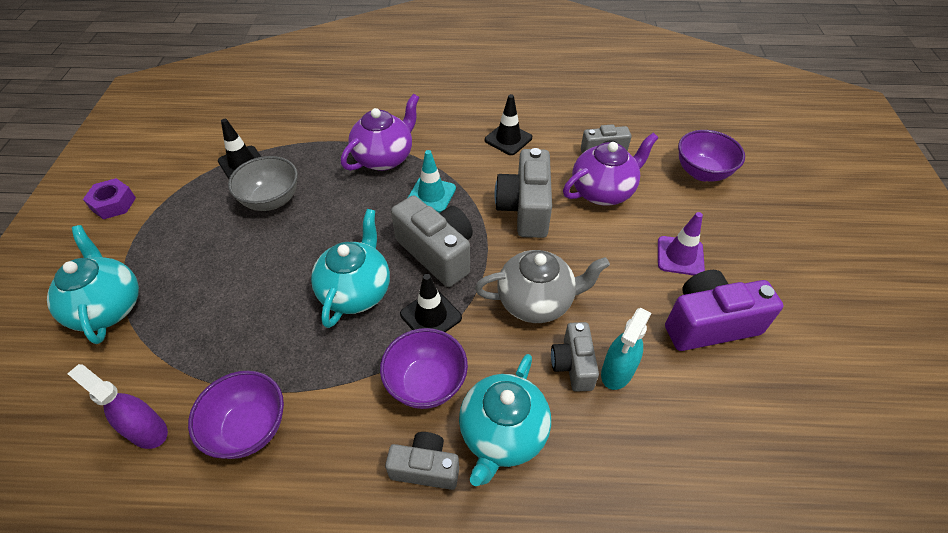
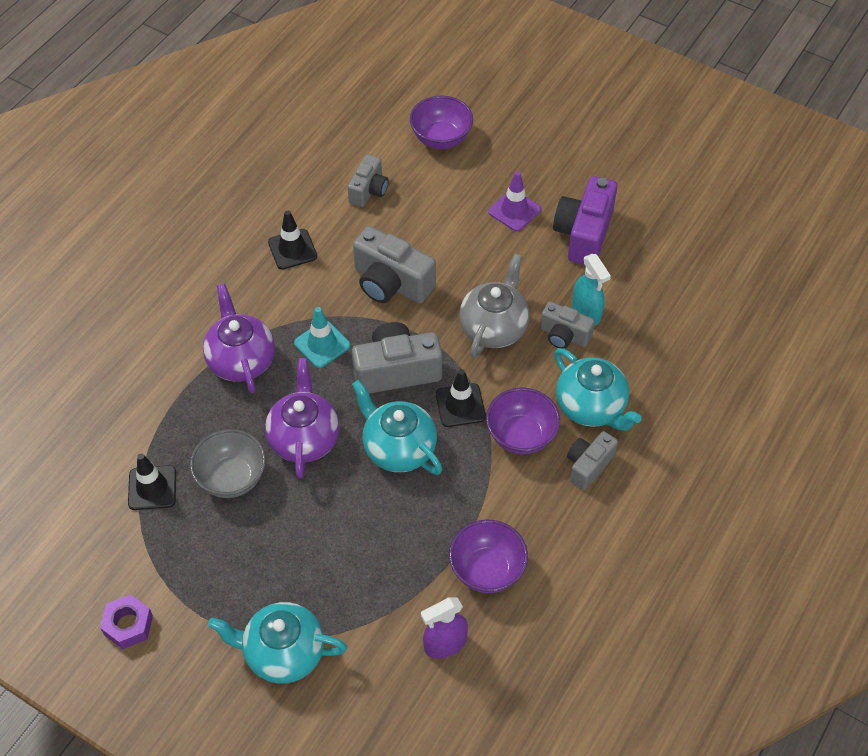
camera: 60 degrees left, 5 degrees up
purple teapot [563,133,658,206] -> purple teapot moved to [265,358,340,479]

